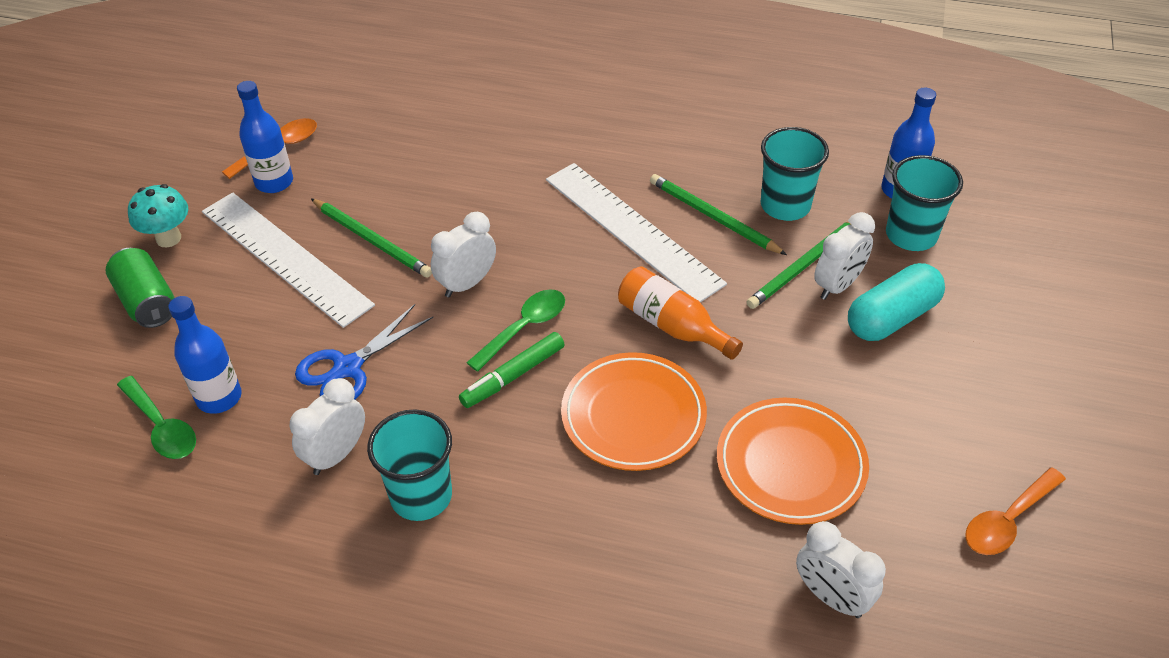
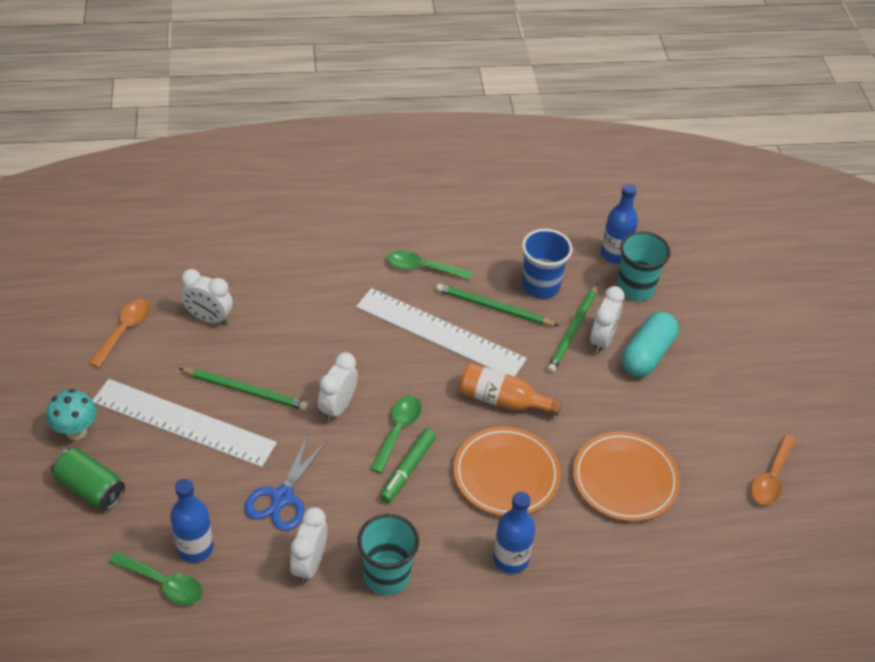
camera: 25 degrees left, 0 degrees up
blue bottle [237,81,293,193] -> blue bottle moved to [493,491,535,574]
turquoise cup [761,127,829,221] -> blue cup [522,229,573,299]
white clock [796,521,886,618] -> white clock moved to [181,269,233,325]
none -> green spoon [387,250,472,280]

